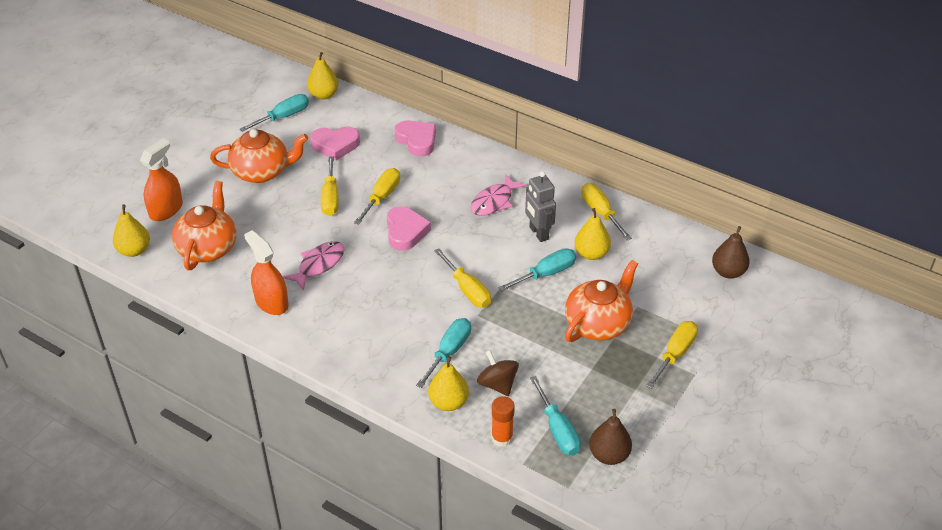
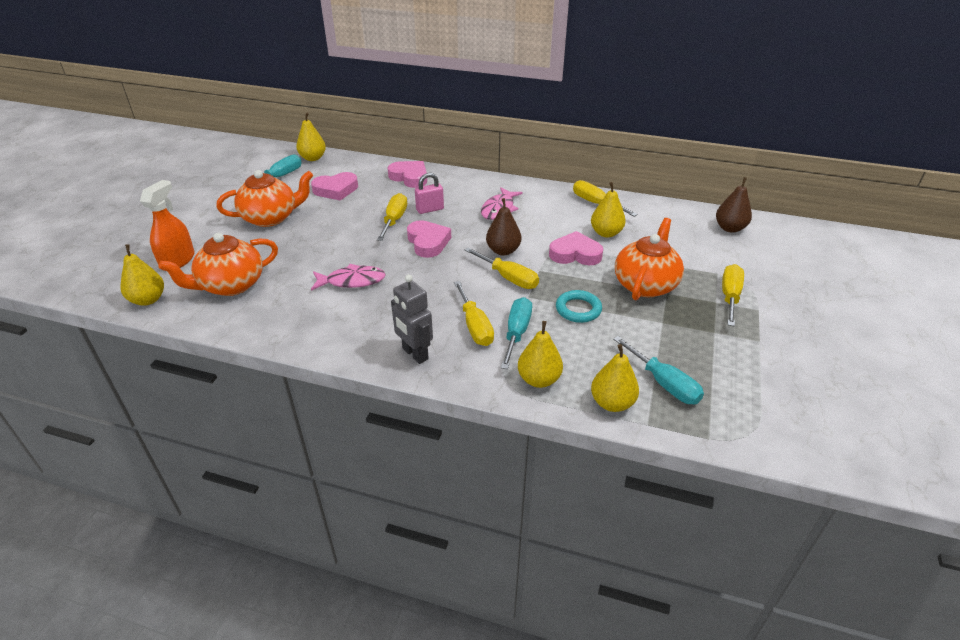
camera: 15 degrees left, 5 degrees down
orange teapot [172,181,236,270] -> orange teapot turned 120 degrees counterclockwise [158,233,278,296]
orange spray bottle [244,230,288,315] -> none
pink fish [283,241,344,290] -> pink fish turned 60 degrees clockwise [311,264,386,291]
yellow screwdriver [321,156,339,216] -> yellow screwdriver moved to [454,281,494,346]
brown spinning top [477,350,519,396] -> none
orange glue stick [491,396,515,447] -> yellow pear [591,344,639,412]
turquoise screwdriver [498,248,576,291] -> pink heart [549,231,603,265]
grey robot [525,171,556,242] -> grey robot moved to [391,274,433,364]
brown pear [589,409,632,465] -> brown pear moved to [486,198,521,255]
none -> pink padlock [415,173,444,214]
none -> turquoise ring [556,290,602,323]

